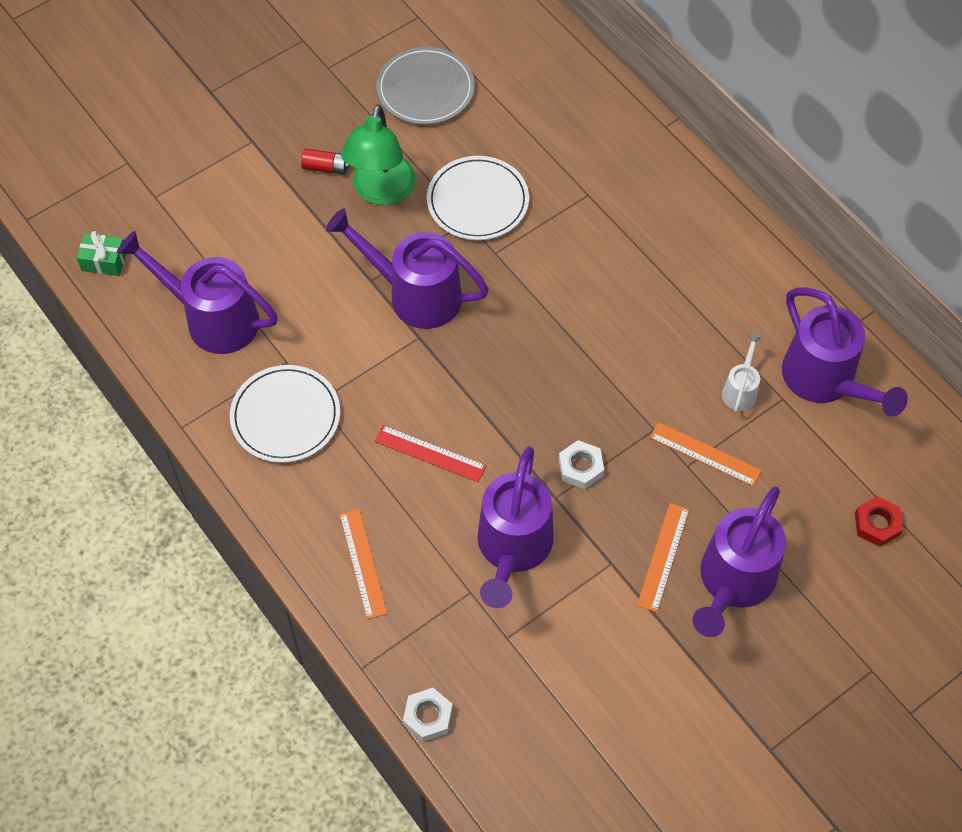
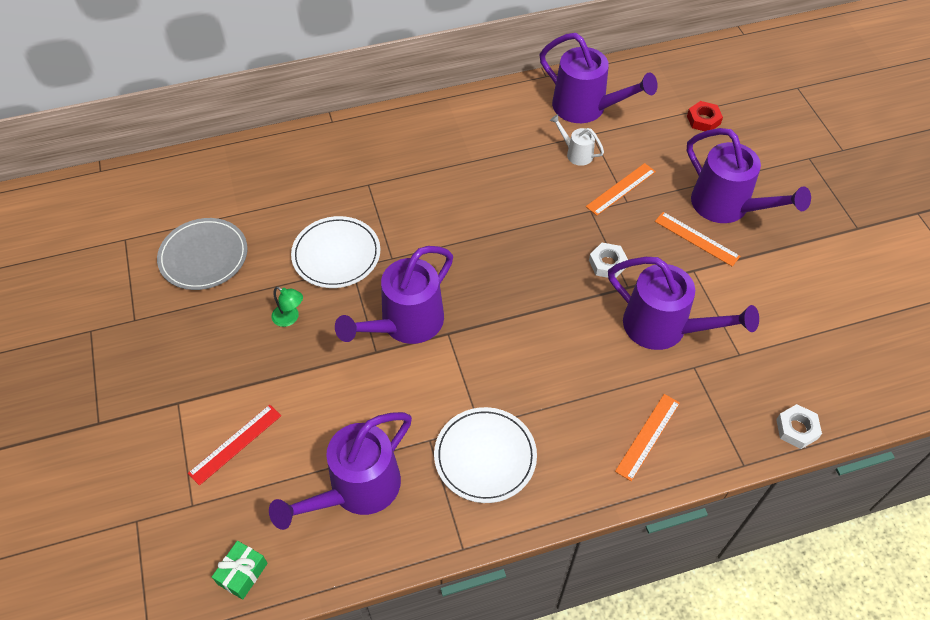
camera: 70 degrees left, 5 degrees down
red battery [301,149,350,175] -> none
orange ruler [340,509,387,619] -> orange ruler turned 60 degrees counterclockwise [615,394,680,481]
green lamp [341,104,416,205] -> green lamp [272,287,303,327], size x0.47
red ruler [375,425,487,482] -> red ruler moved to [188,405,281,486]
purple watering can [782,288,908,417] -> purple watering can turned 45 degrees clockwise [540,33,658,123]

